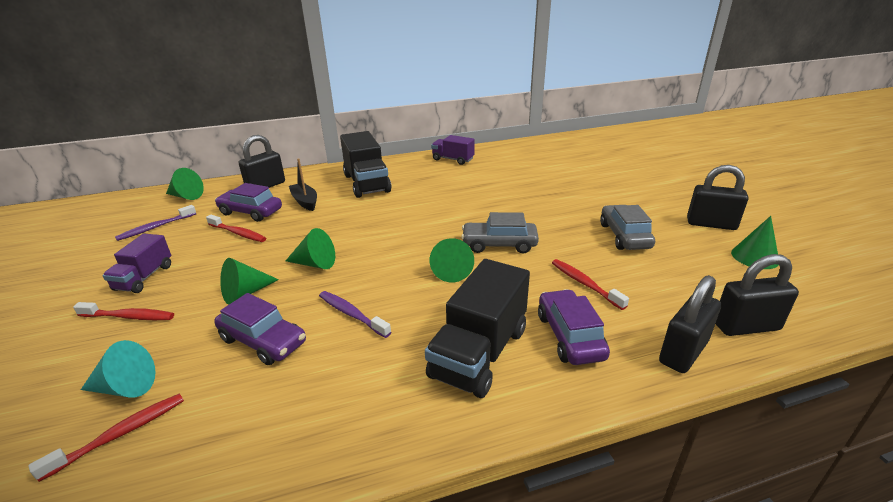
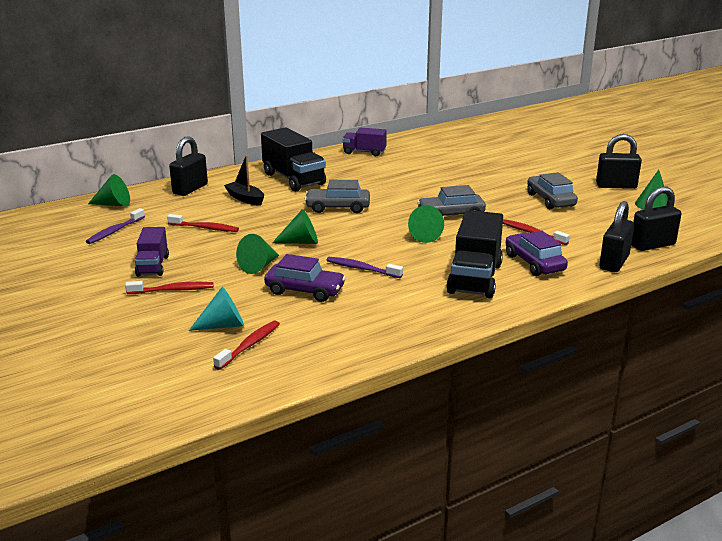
camera: 15 degrees left, 5 degrees down
purple car [215,183,282,222] -> none
none -> grey car [304,180,370,213]

